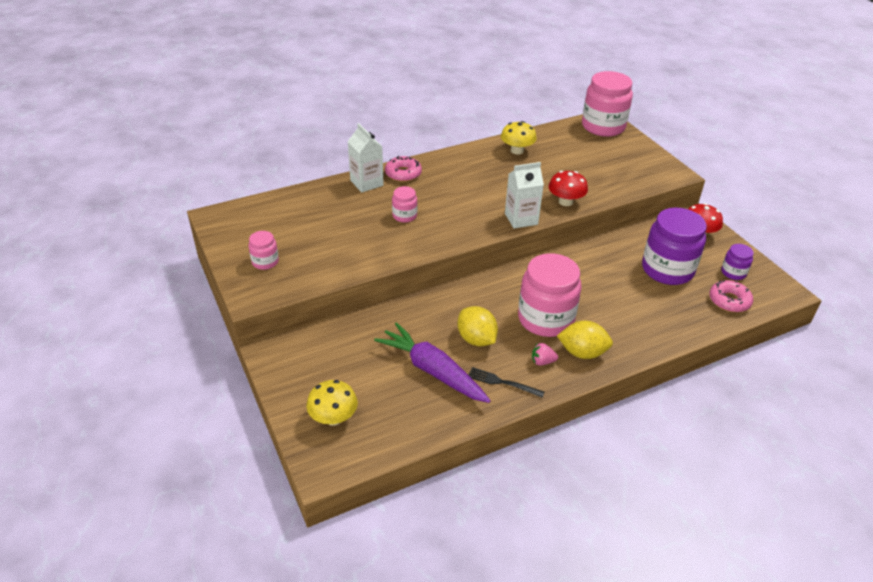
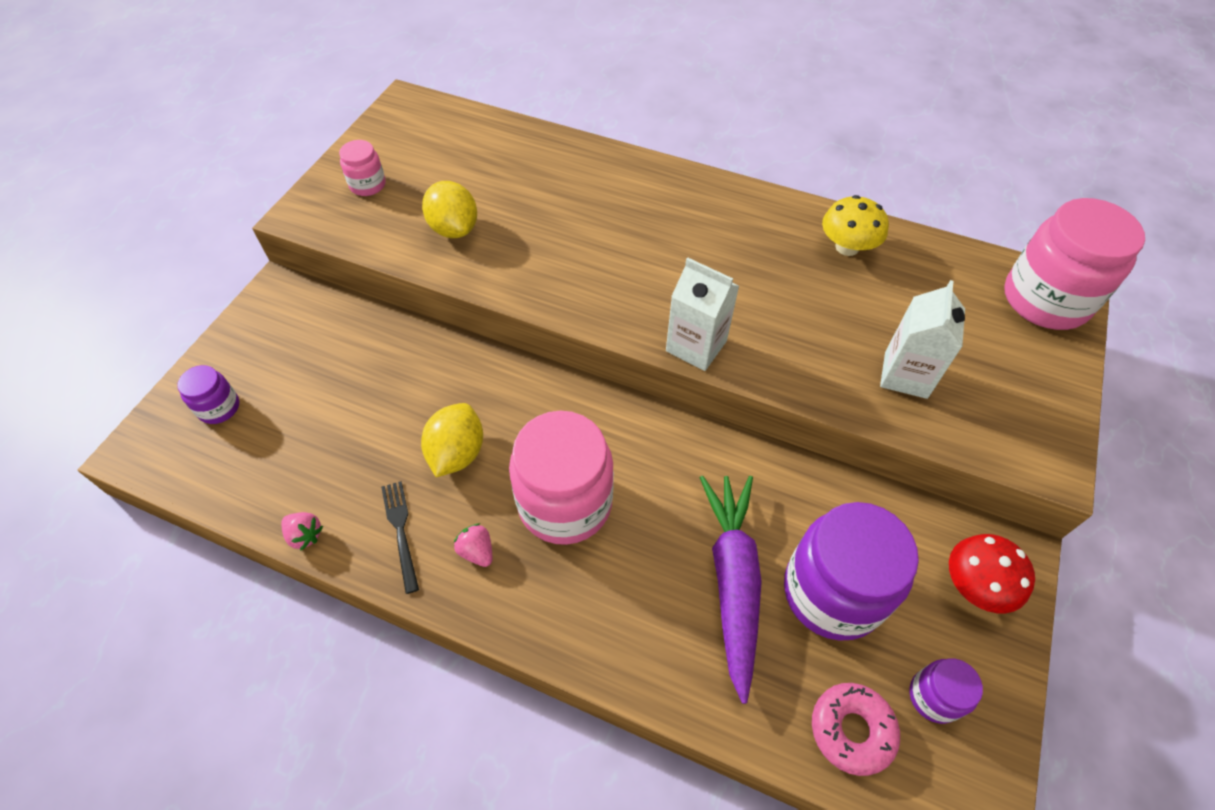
camera: 50 degrees right, 15 degrees up
yellow mushroom [306,380,358,426] -> purple jar [177,365,239,424]
white carton [348,123,384,192] -> white carton moved to [880,280,965,399]
purple carrot [374,322,491,403] -> purple carrot moved to [700,476,762,704]
pink donut [385,156,422,182] -> none
pink jar [392,186,417,223] -> none
red mushroom [549,171,588,206] -> none
yellow lemon [557,321,613,359] -> yellow lemon moved to [422,181,477,238]
none -> pink strawberry [281,512,323,551]

